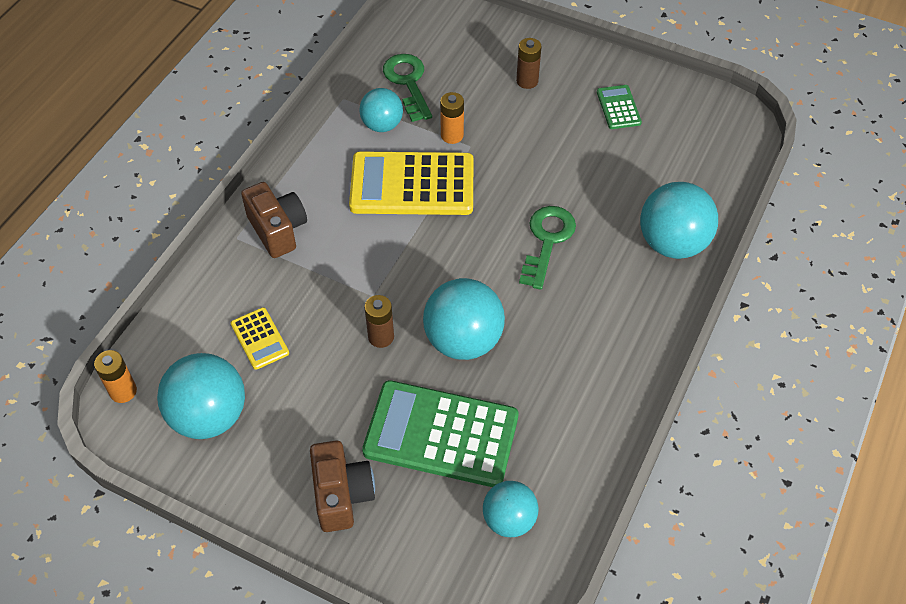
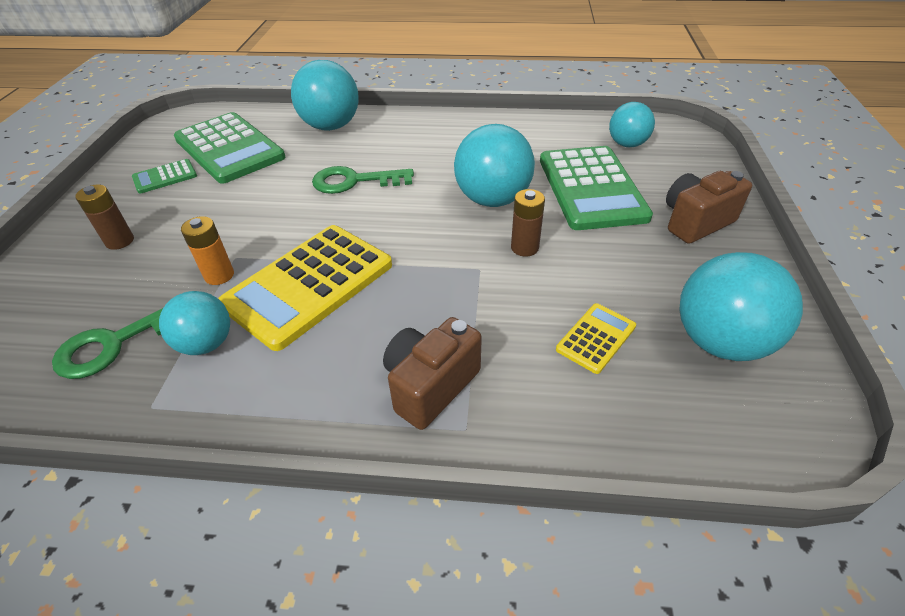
camera: 110 degrees left, 10 degrees down
orange battery [94,350,137,403] -> none
yellow calculator [349,152,473,215] -> yellow calculator turned 60 degrees clockwise [218,225,392,351]
none -> green calculator [174,112,285,184]

